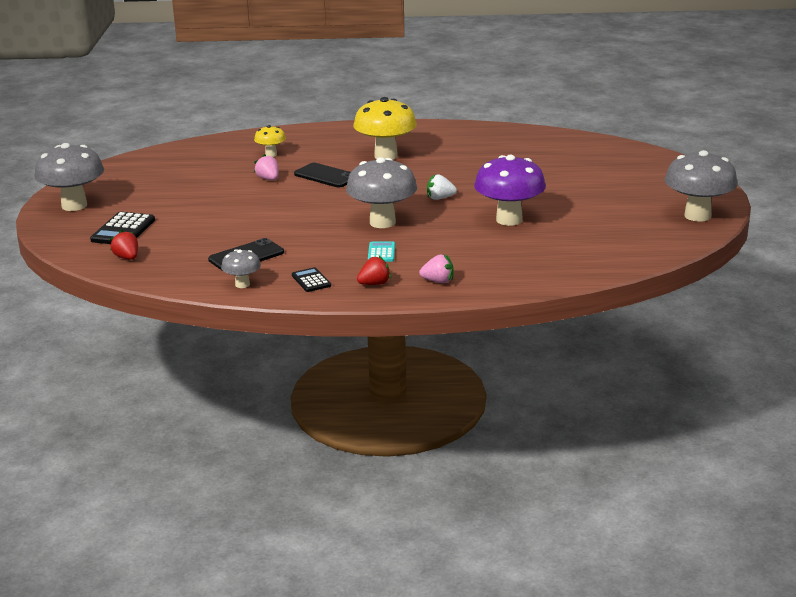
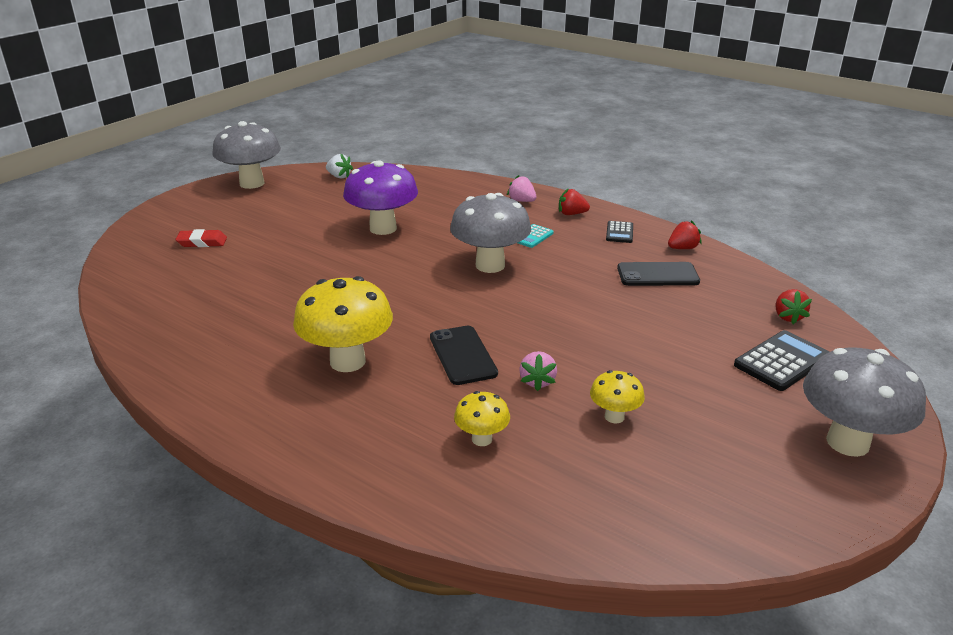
camera: 145 degrees left, 5 degrees up
grey mushroom [221,249,261,288] -> red strawberry [668,220,702,249]
white strawberry [427,174,457,200] -> white strawberry moved to [326,154,353,179]
none -> red eraser [175,229,227,247]
none -> yellow mushroom [590,370,645,423]

